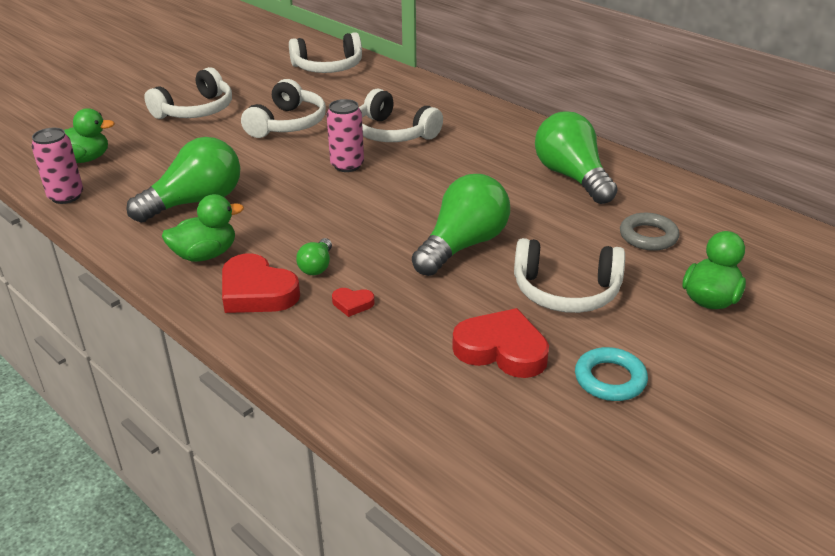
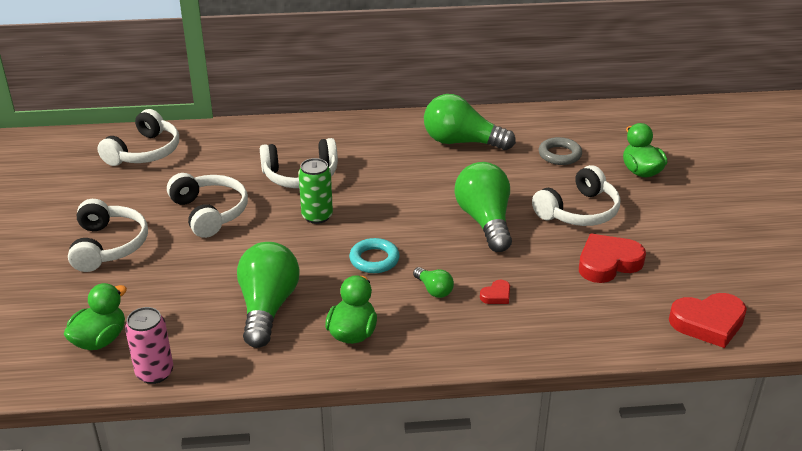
camera: 50 degrees left, 0 degrees up
red heart [222,253,300,313] -> red heart moved to [669,293,747,348]
pink can [326,99,364,172] -> green can [298,158,333,224]
turquoise ring [575,347,648,401] -> turquoise ring moved to [349,238,400,273]

